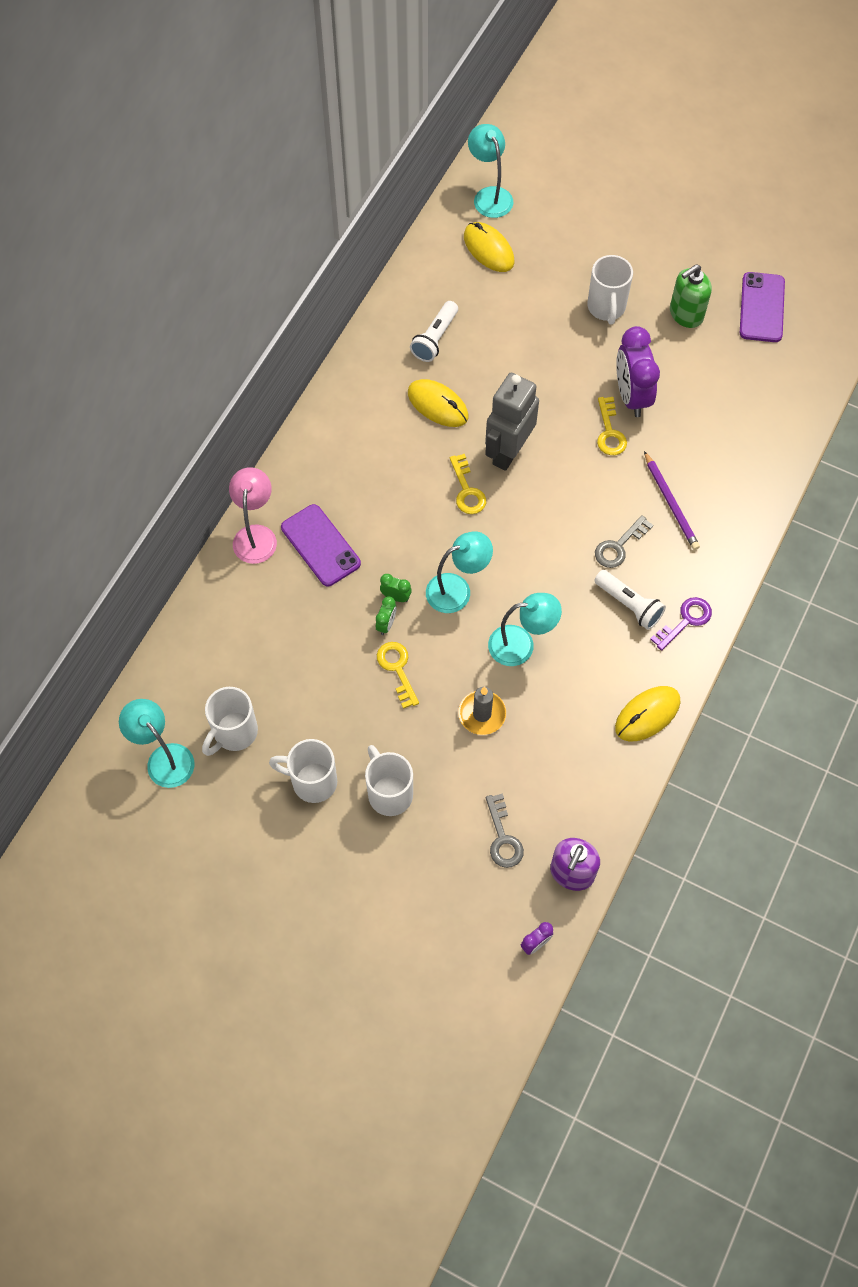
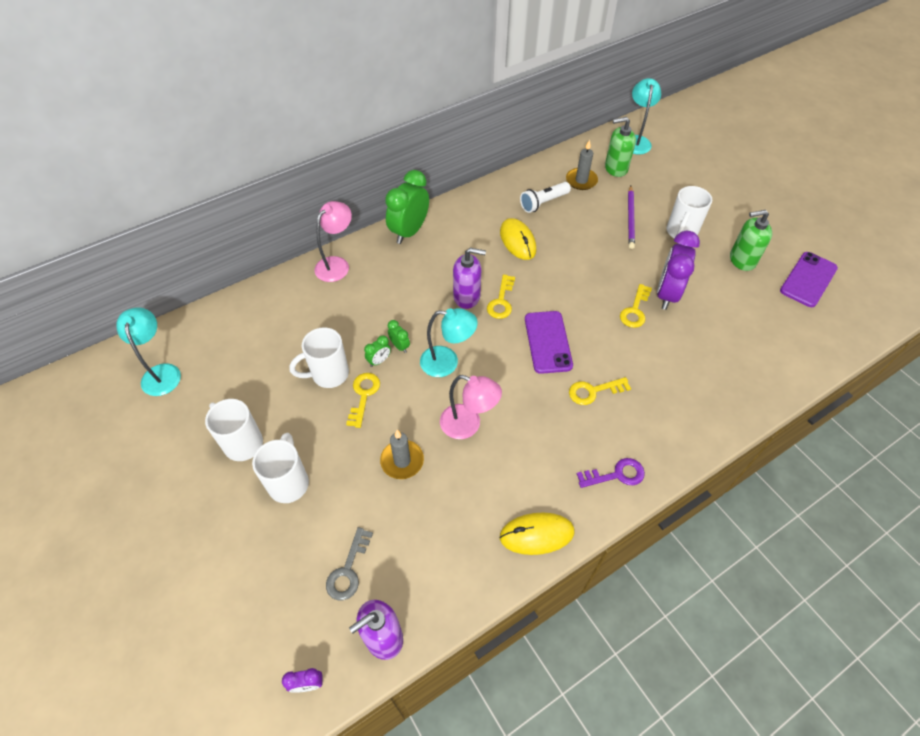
camera: 30 degrees right, 10 degrees down
white mug [202,687,258,756] -> white mug moved to [289,327,349,388]
purple phone [281,504,361,586] -> purple phone moved to [525,311,573,374]
yellow mouse [464,222,515,272] -> green soap dispenser [605,117,636,177]
grey robot [485,373,539,471] -> none
turquoise lamp [488,593,562,666] -> pink lamp [440,375,502,439]
white flashlight [594,570,666,630] -> none
grey key [595,515,653,568] -> yellow key [569,377,631,405]
purple pencil [644,451,700,550] -> purple pencil moved to [628,185,635,249]
none -> green clock [385,170,429,244]
none -> purple soap dispenser [453,248,486,309]
none -> grey candle [566,140,598,190]

